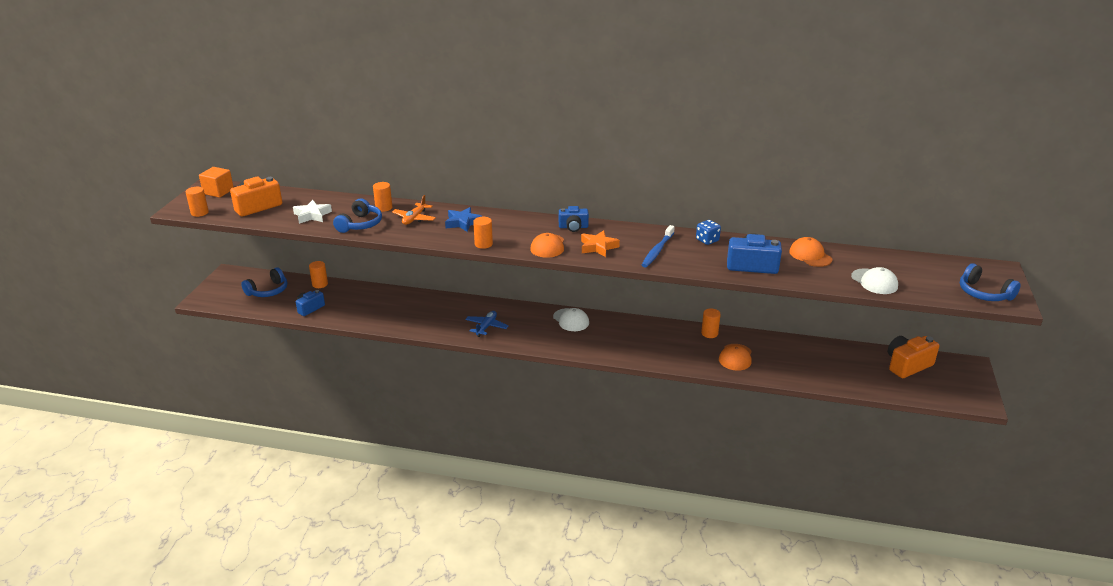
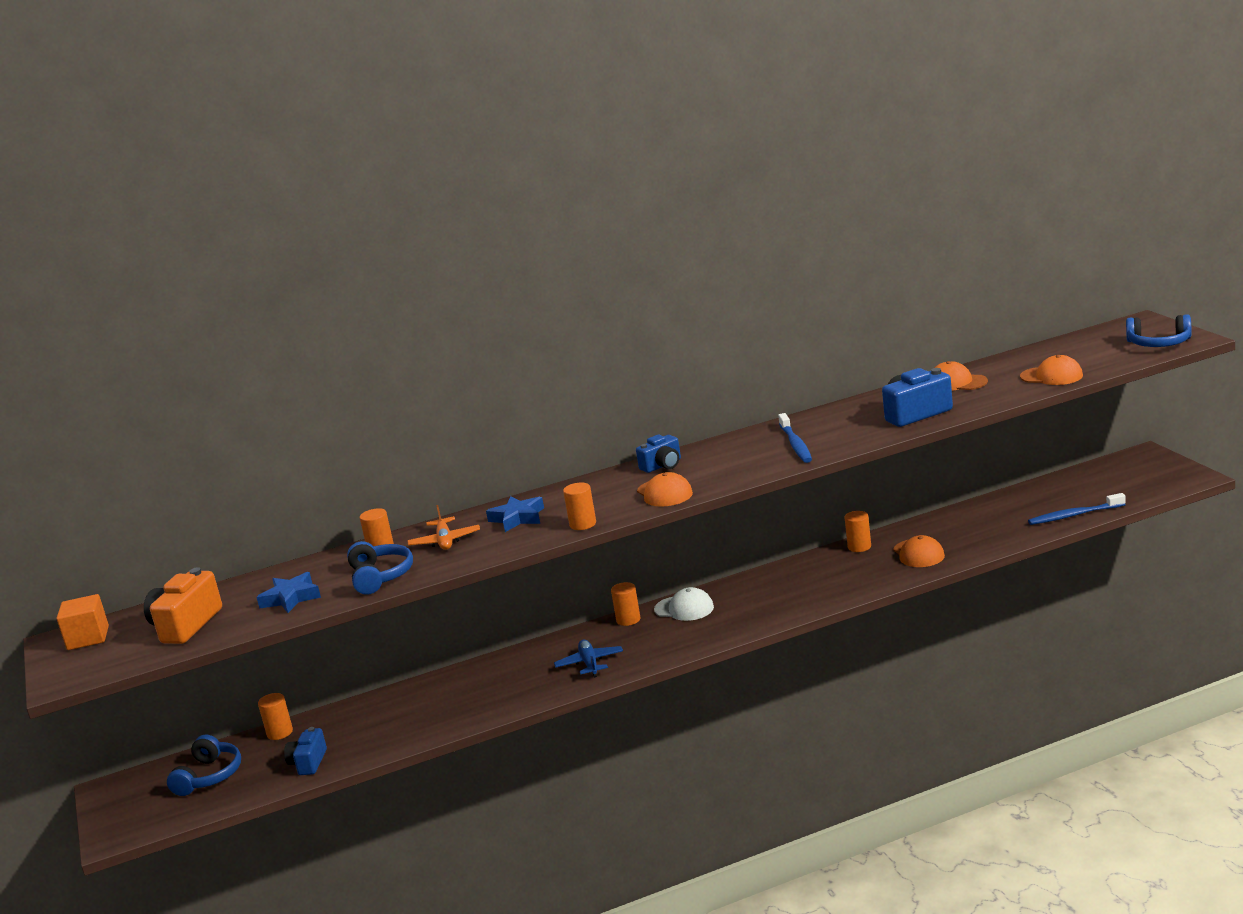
camera: 30 degrees left, 10 degrees down
orange cylinder [186,187,209,217] -> orange cylinder moved to [611,582,641,626]
white star [293,200,332,224] -> blue star [256,572,321,613]
orange star [581,230,620,257] -> none
blue dice [696,220,721,245] -> none
white cap [851,267,898,294] -> orange cap [1020,355,1083,385]
orange camera [888,336,939,378] -> none
none -> blue toothbrush [1028,493,1126,525]

